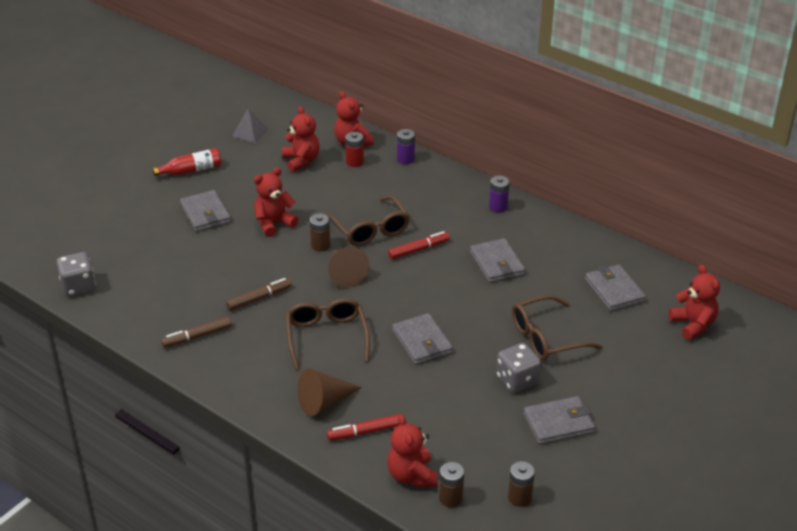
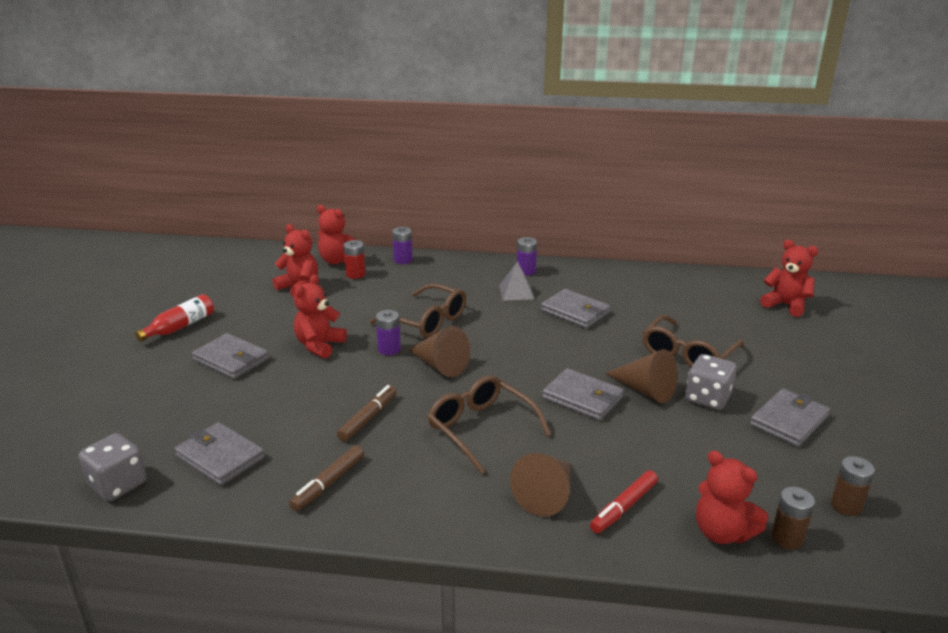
camera: 30 degrees left, 10 degrees down
grey pyramid [232,108,269,143] -> grey pyramid moved to [499,261,534,301]
brown battery [310,213,330,252] -> purple battery [376,310,401,355]
red marker [388,231,450,259] -> none
grey wallet [585,264,646,311] -> grey wallet moved to [174,422,265,486]
none -> brown cone [605,349,677,403]

